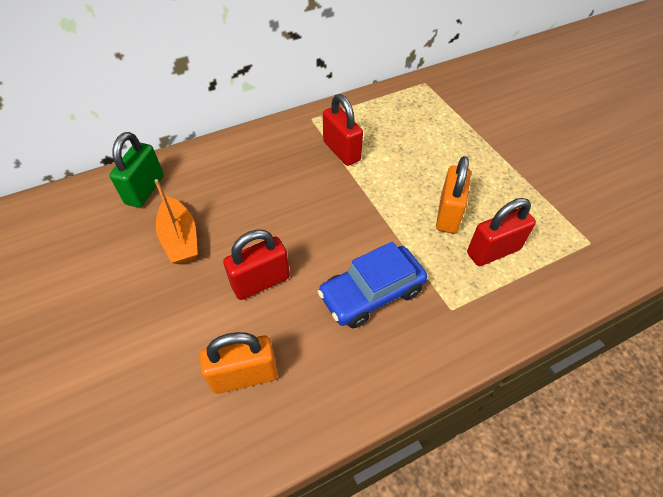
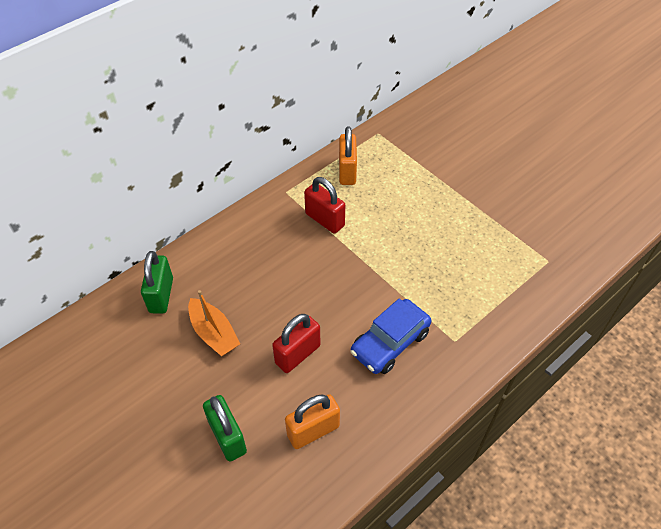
camera: 15 degrees left, 0 degrees up
orange padlock [436,156,471,233] -> orange padlock moved to [339,126,357,185]
red padlock [467,198,536,266] -> none
none -> green padlock [203,395,247,462]

